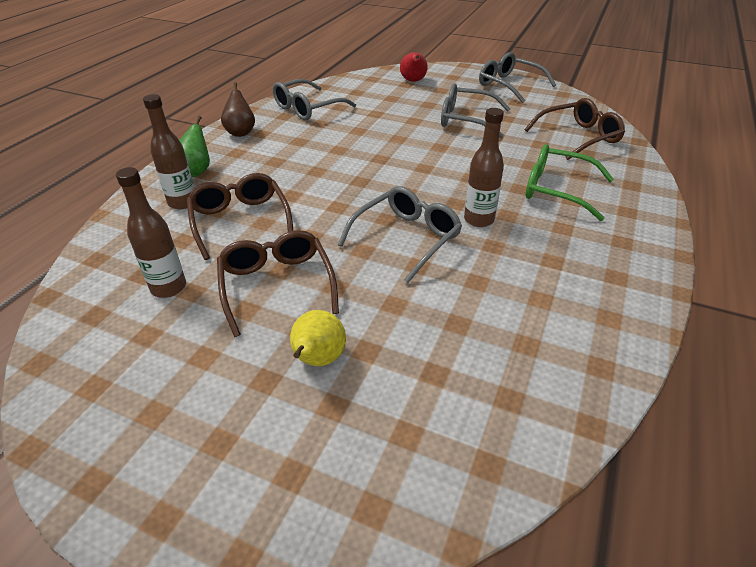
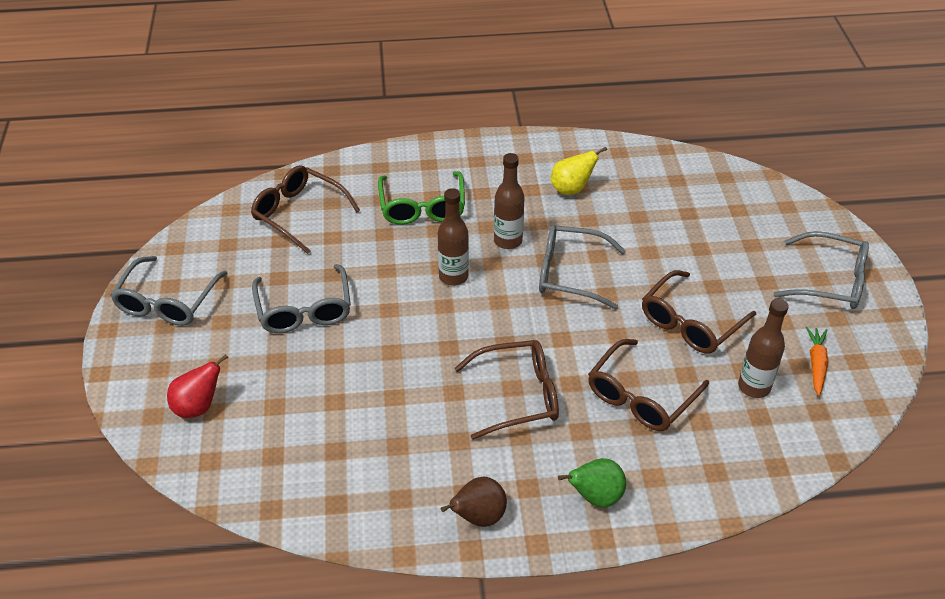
camera: 120 degrees left, 5 degrees up
brown bottle [143,94,194,209] -> brown bottle moved to [438,188,469,286]
grey glasses [273,79,356,120] -> grey glasses moved to [774,231,869,309]
yellow pear [290,310,346,366] -> yellow pear moved to [551,147,607,195]
none -> brown glasses [455,340,559,440]
none -> orange carrot [806,327,828,396]

